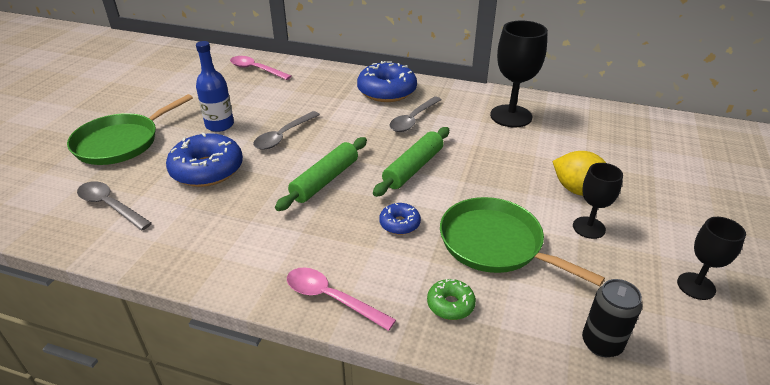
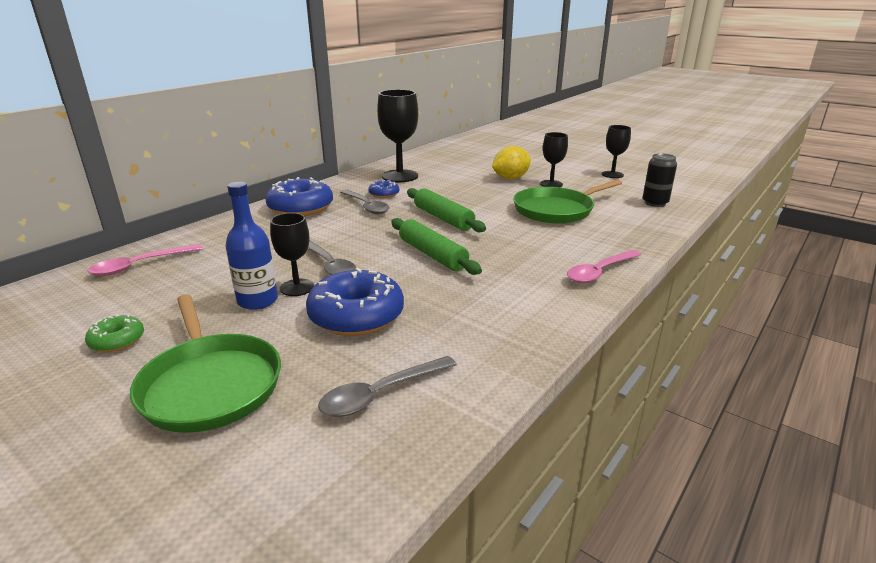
camera: 70 degrees left, 10 degrees down
blue donut [379,203,421,235] -> blue donut moved to [368,180,399,198]
green donut [427,279,476,320] -> green donut moved to [85,314,144,352]
none -> black goblet [270,213,314,296]

